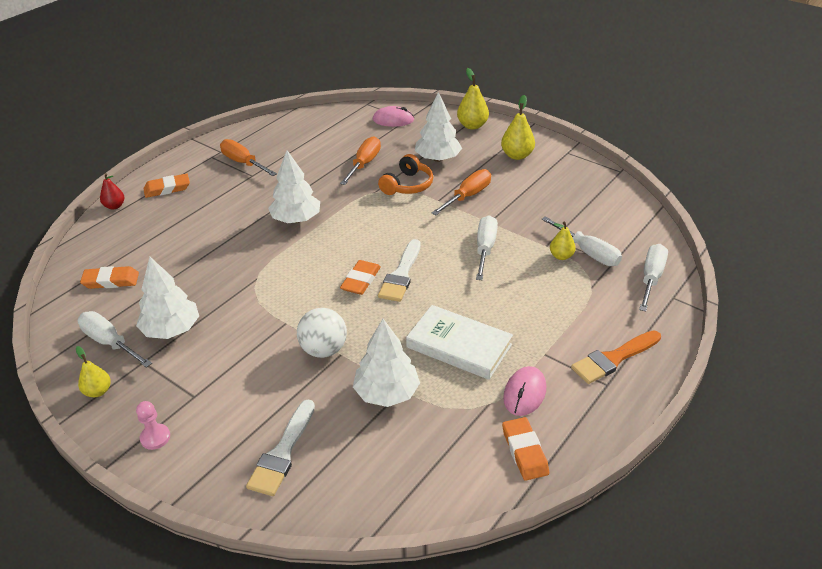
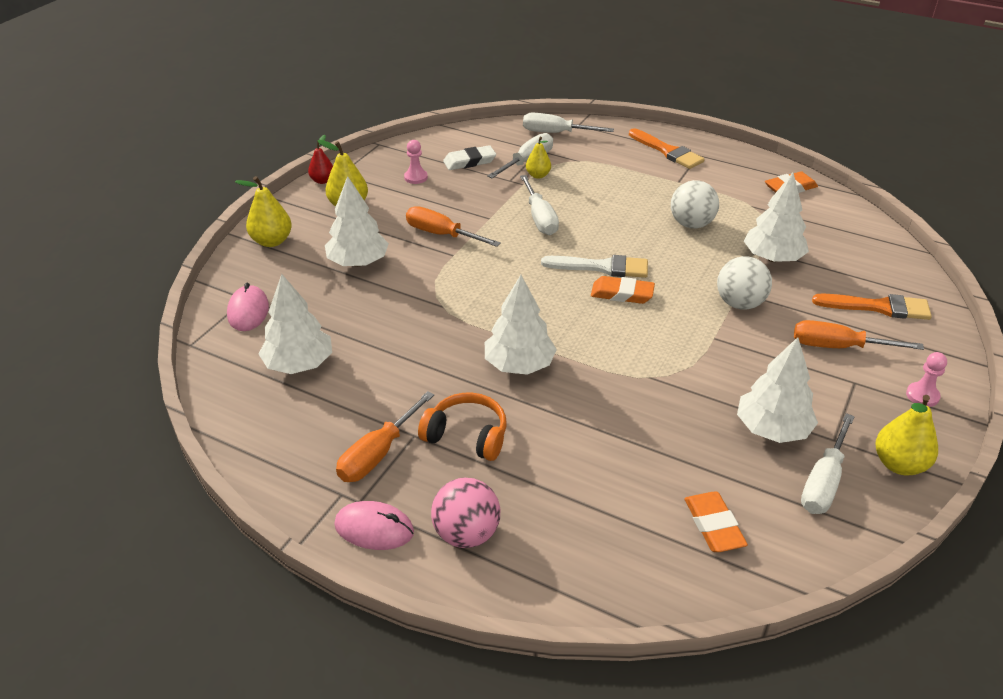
camera: 100 degrees left, 0 degrees up
yellow pear [76,346,111,397] -> yellow pear [876,395,938,475], size x1.55
red pear [100,173,125,209] -> red pear moved to [308,135,333,184]
orange eraser [144,174,190,198] -> pink ball [431,478,500,548]
white brush [246,400,315,496] -> orange brush [812,294,932,320]
orange screwdriver [340,136,381,185] -> orange screwdriver moved to [794,320,924,350]
orange headphones [378,154,433,195] -> orange headphones moved to [418,393,506,461]
white book [406,305,513,380] -> white ball [671,180,719,228]
white screwdriver [476,215,498,280] -> white screwdriver turned 105 degrees counterclockwise [520,175,559,235]
pink mouse [503,366,546,416] -> pink mouse moved to [334,501,414,550]
none -> white tree [259,274,332,374]
none -> pink pawn [404,140,428,184]
none -> white eraser [443,145,496,170]

